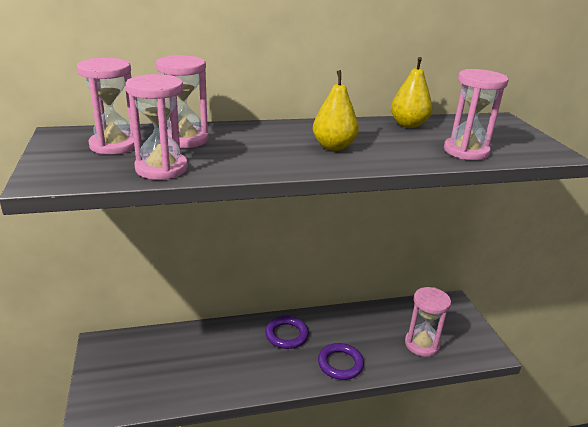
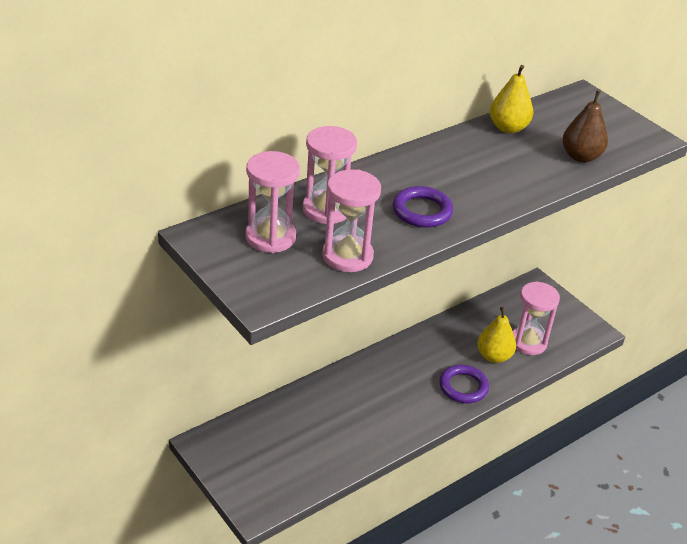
camera: 25 degrees left, 10 degrees up
purple ring [265,316,309,349] -> purple ring moved to [393,186,453,228]
yellow pear [313,70,359,151] -> yellow pear moved to [477,307,516,363]
pink hourglass [444,69,509,160] -> brown pear [562,91,608,163]

